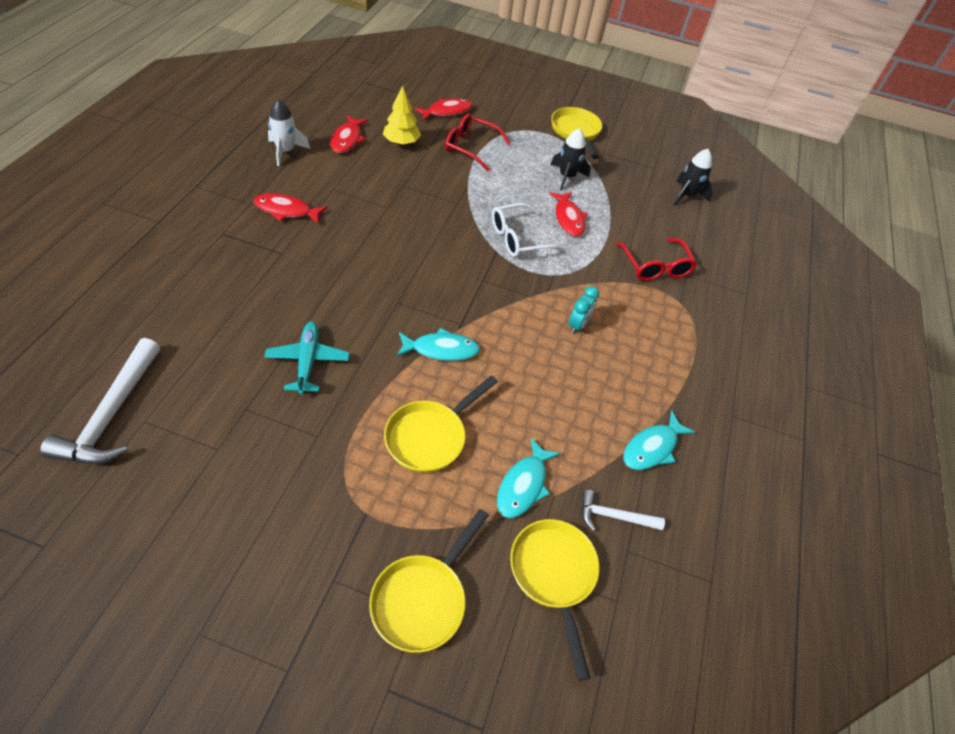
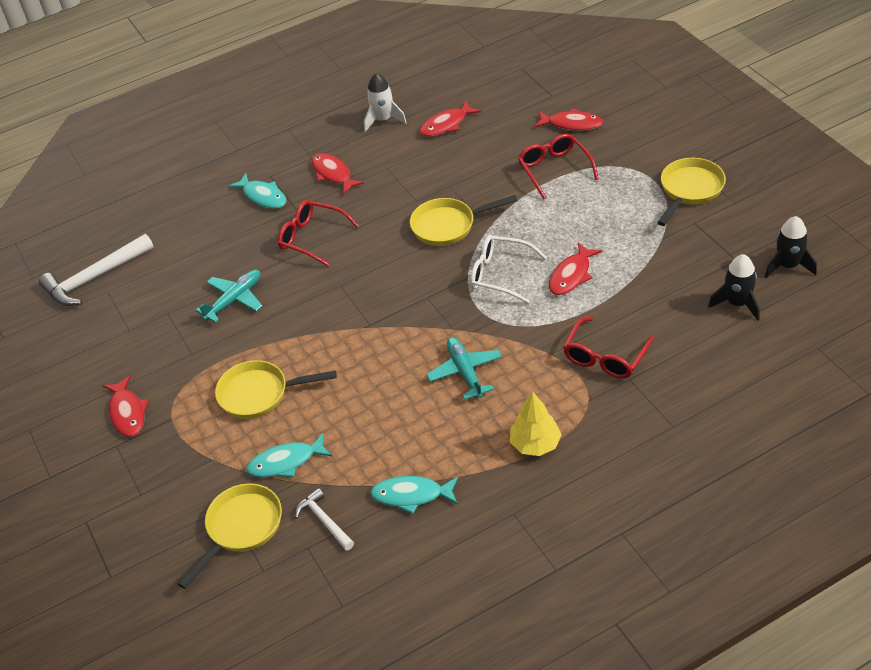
camera: 55 degrees right, 5 degrees down
yellow pan [369,509,489,653] -> yellow pan moved to [410,195,518,246]
yellow tree [383,86,421,145] -> yellow tree moved to [510,391,561,456]
turquoise fish [397,328,480,361] -> turquoise fish moved to [228,173,286,209]
black rocket [550,128,591,191] -> black rocket moved to [765,216,817,278]
turquoise clock [569,286,599,334] -> turquoise plane [426,337,502,400]
none -> red fish [102,376,149,437]
none -> red glasses [278,200,359,267]

